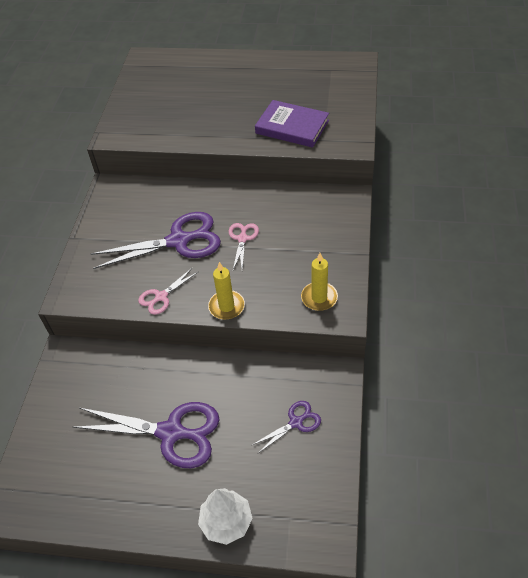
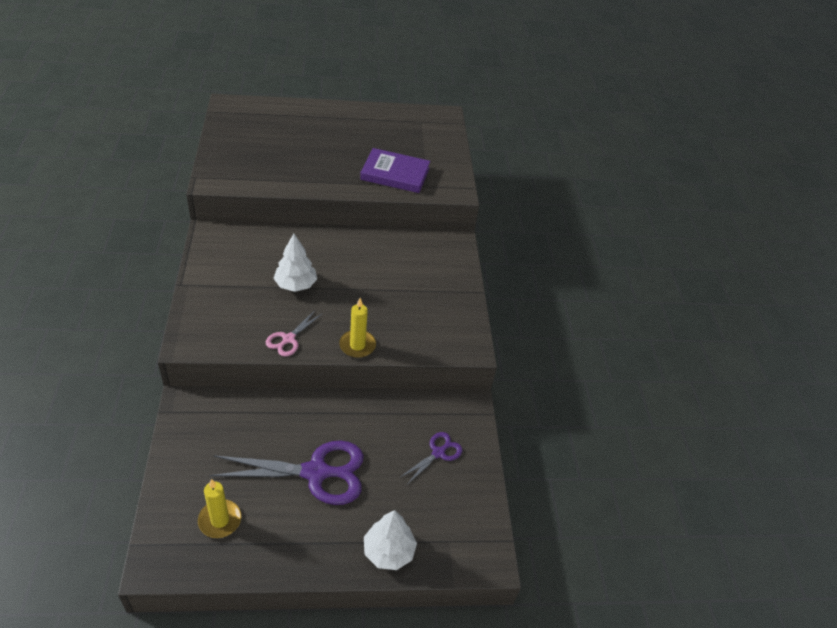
camera: 20 degrees left, 5 degrees down
purple scissors [91,212,221,269] -> white tree [273,234,317,292]
pink scissors [229,223,259,270] -> none
yellow candle [301,253,338,311] -> yellow candle moved to [198,479,241,538]

